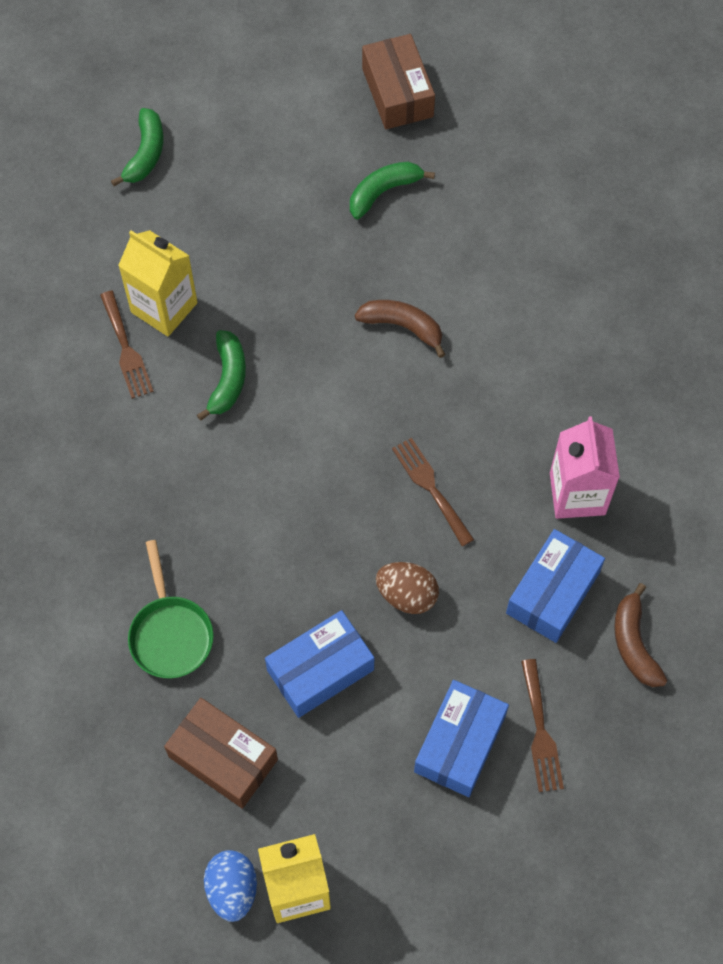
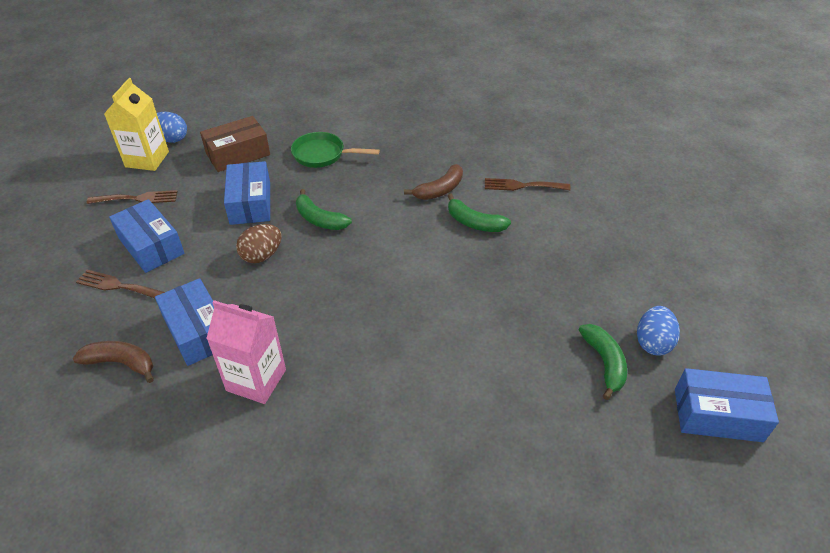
camera: 115 degrees right, 20 degrees down
green banana [111,108,164,186] -> green banana moved to [296,189,352,230]
yellow carton [118,230,198,337] -> none
brown banana [355,300,446,358] -> brown banana moved to [404,164,463,200]
brown box [362,34,435,129] -> blue box [675,368,779,442]
brown fork [392,438,474,546] -> brown fork moved to [86,190,178,204]
none -> blue egg [637,306,680,356]

